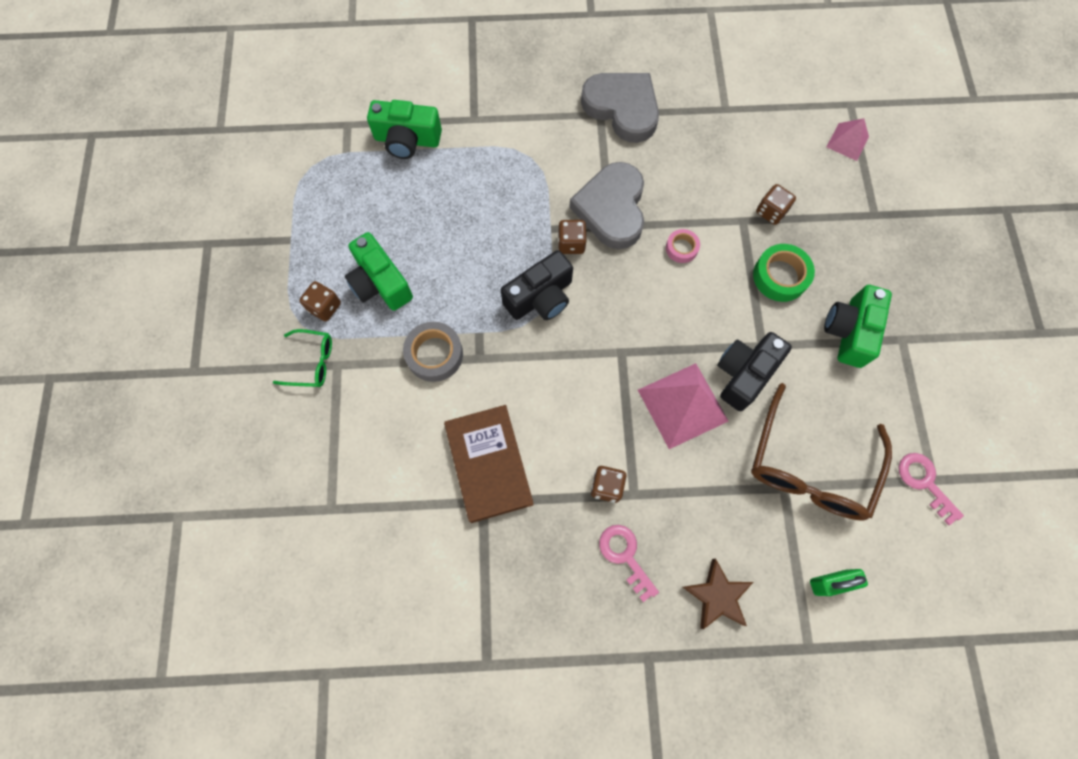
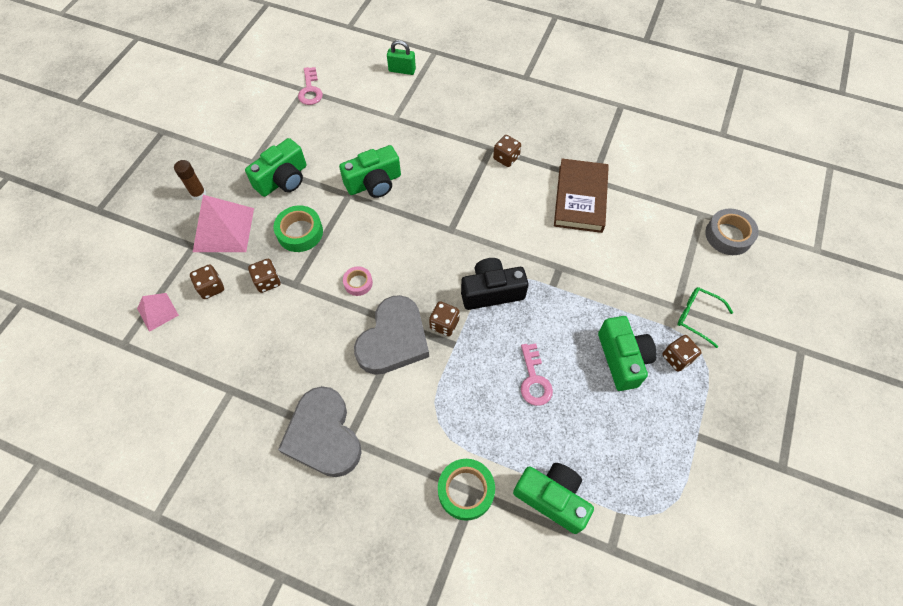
camera: 155 degrees left, 10 degrees down
grey tape [403,322,463,382] -> grey tape moved to [705,209,759,255]
pink key [599,525,659,602] -> pink key moved to [521,344,553,406]
pink pyramid [638,363,728,449] -> pink pyramid moved to [193,195,254,252]
brown star [683,558,753,629] -> none
black camera [717,332,792,411] -> green camera [339,145,401,198]
brown glasses [751,383,892,520] -> none
none -> brown glue stick [174,160,206,200]
none -> brown dice [190,264,224,299]
none -> green tape [438,459,495,521]

